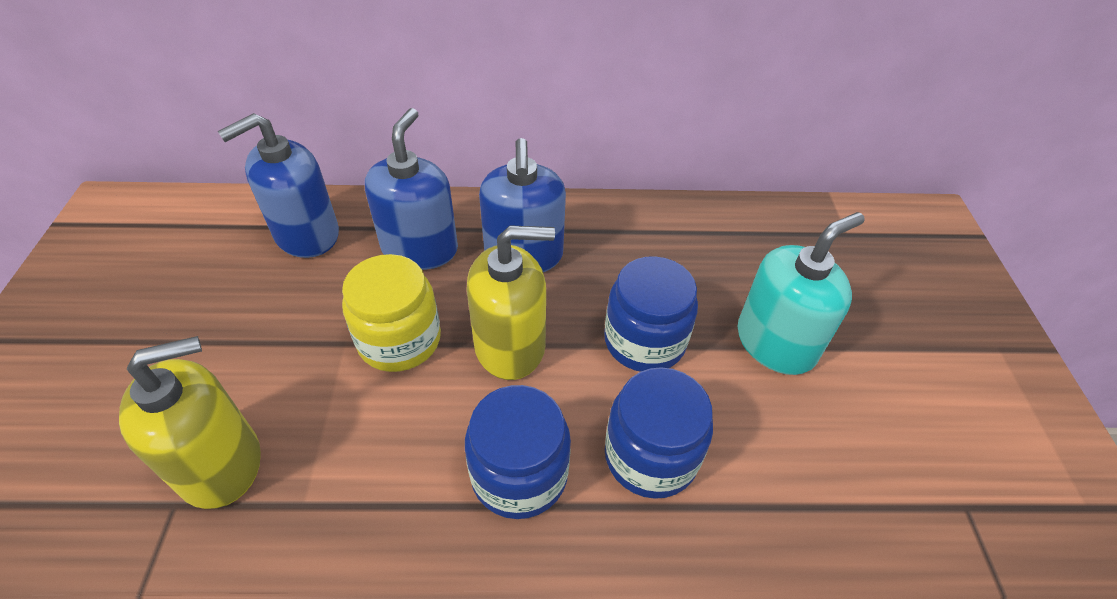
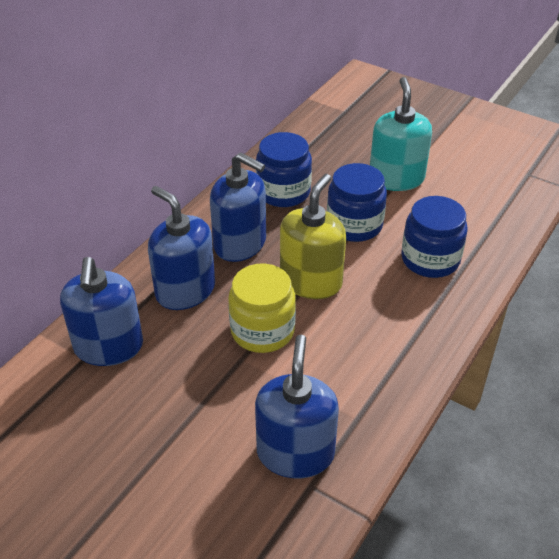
camera: 55 degrees left, 5 degrees down
yellow soap dispenser [119,336,261,509] -> blue soap dispenser [255,335,339,478]
blue jar [465,385,571,519] -> blue jar moved to [256,132,312,207]

